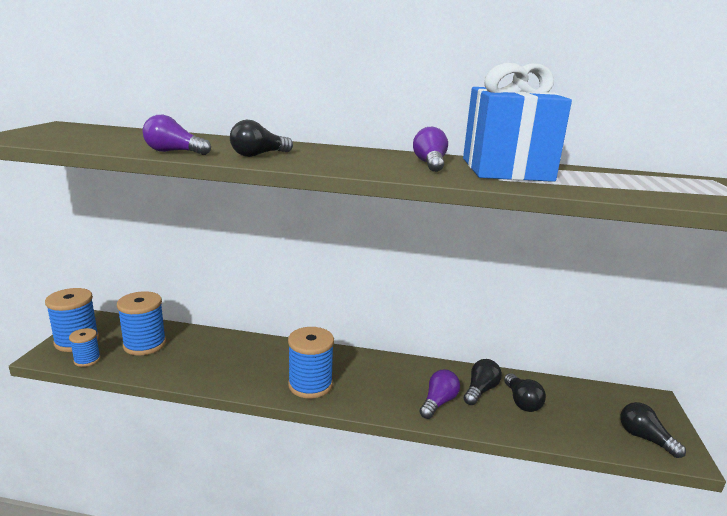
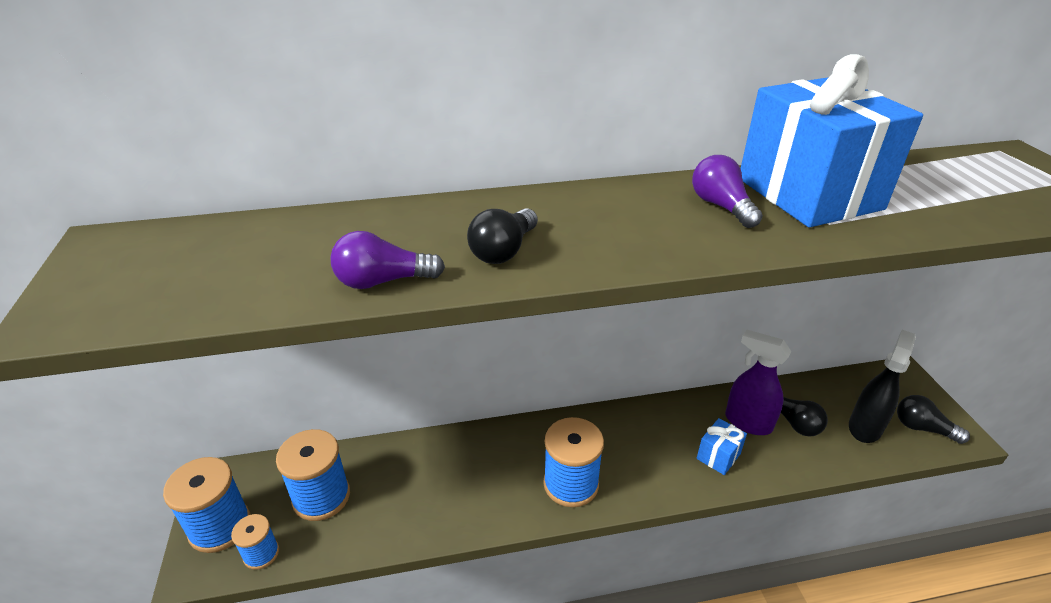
camera: 20 degrees left, 15 degrees up
purple light bulb [419,369,460,419] -> blue gift [697,418,747,475]
black light bulb [464,359,502,405] -> purple spray bottle [725,330,792,435]
none -> black spray bottle [849,330,916,443]

